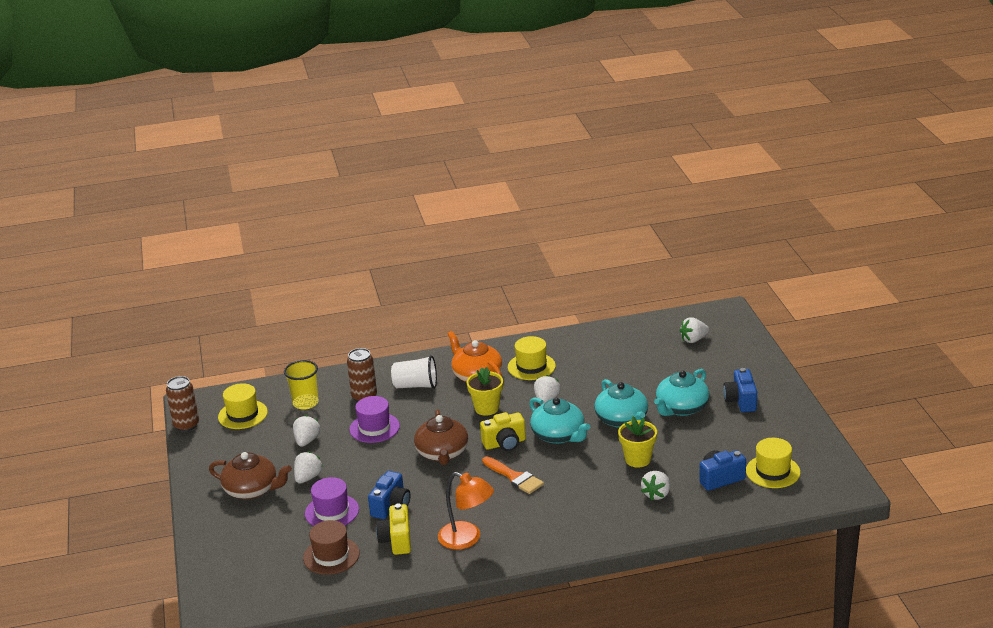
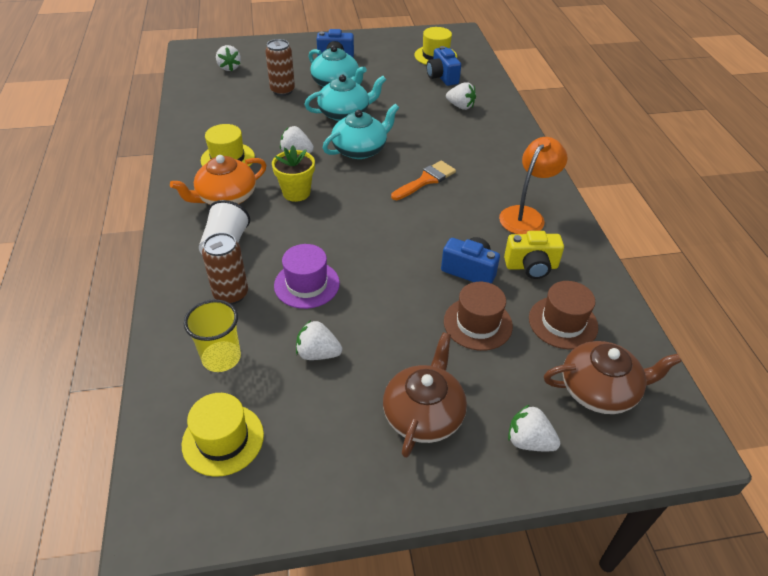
camera: 90 degrees left, 15 degrees up
brown can [166,376,199,432] -> brown can moved to [265,39,295,96]
white strawberry [294,451,323,484] -> white strawberry moved to [508,404,560,451]
purple hat [305,477,359,526] -> brown hat [444,282,513,351]
brown teapot [414,409,468,465] -> brown teapot moved to [544,341,682,414]
yellow camera [480,412,526,451] -> none
yellow flower pot [618,416,657,468] -> none

